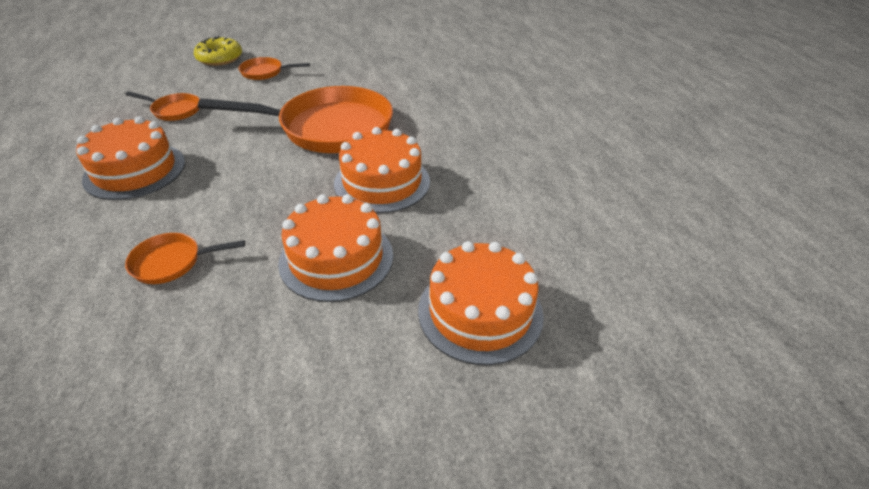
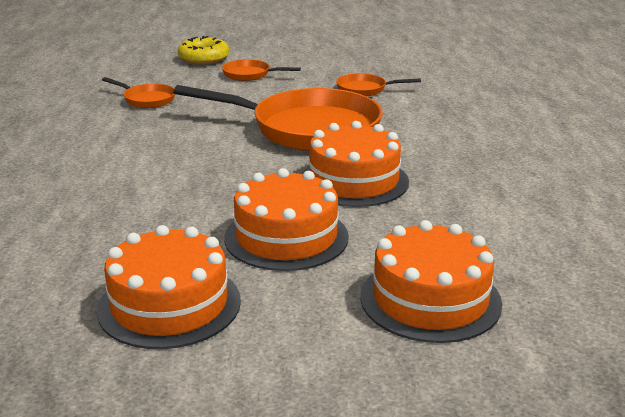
camera: 15 degrees right, 15 degrees down
orange cake [76,116,185,200] -> orange cake moved to [97,225,241,349]
orange pan [125,233,245,284] -> orange pan moved to [336,73,421,96]

